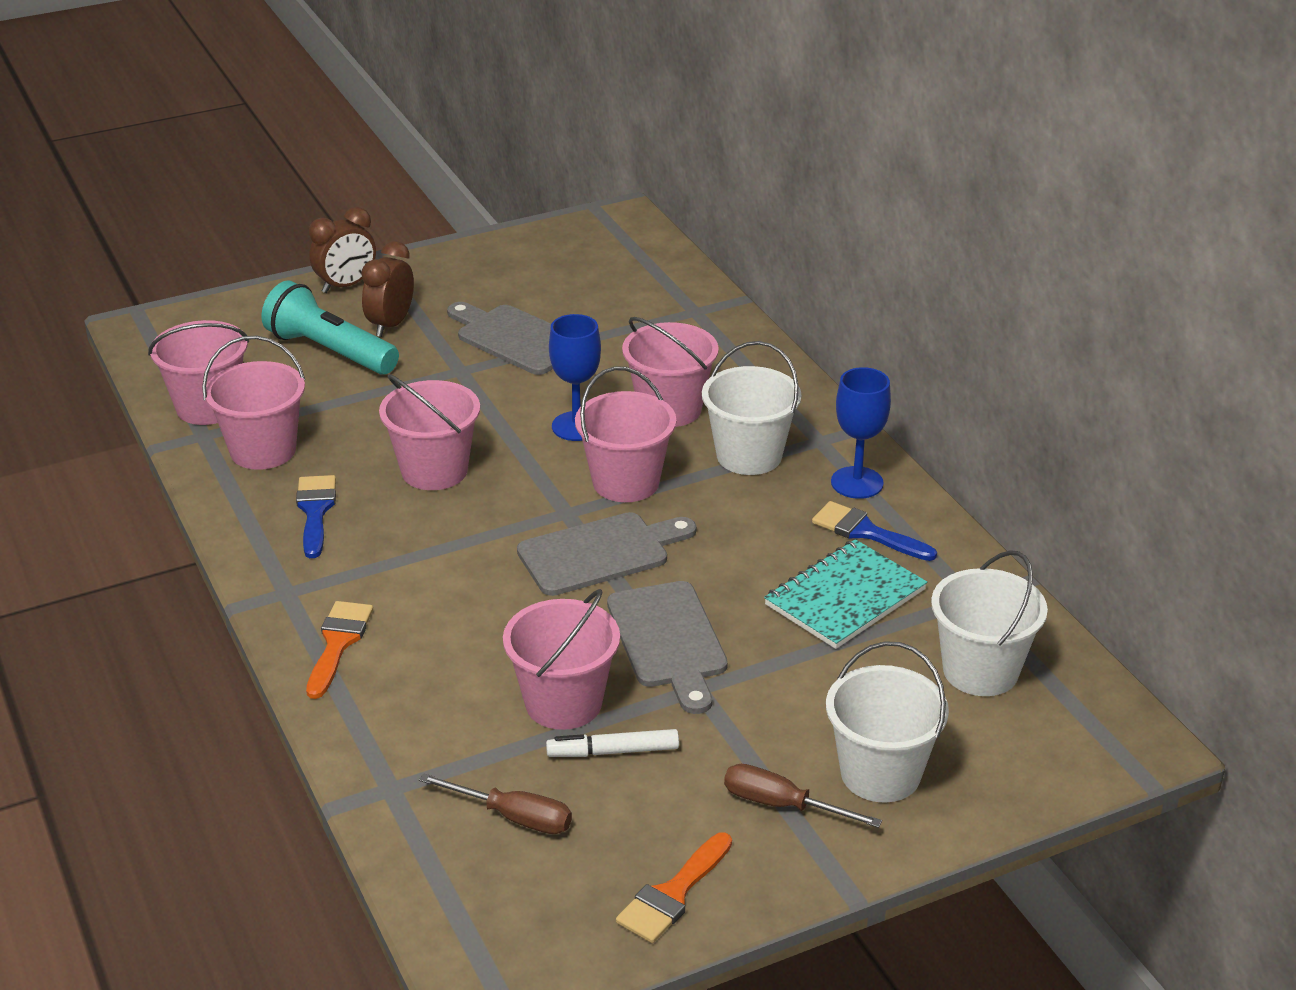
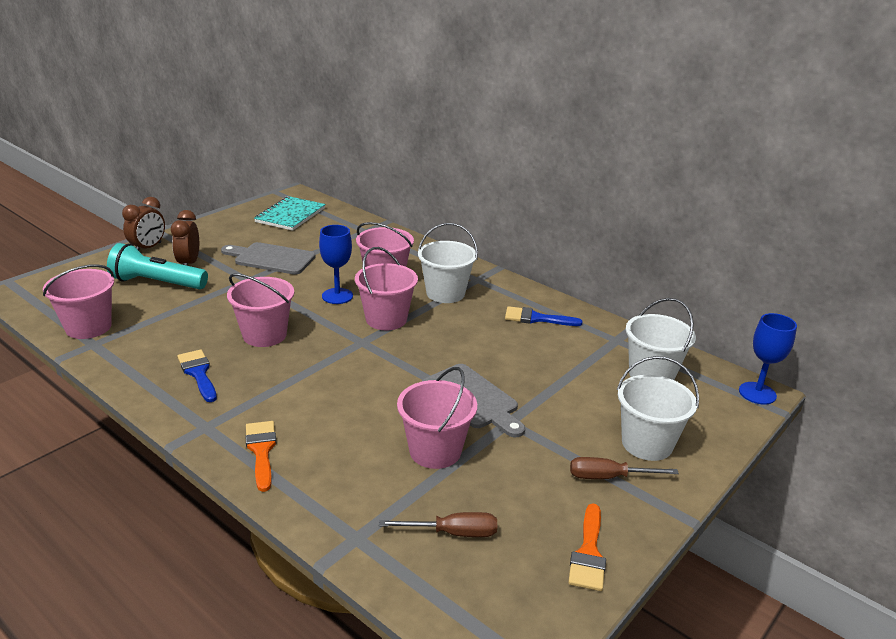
camera: 25 degrees left, 5 degrees down
pink bucket [202,336,305,470] -> none
grey cutting board [517,512,696,596] -> none
white marker [546,729,679,757] -> none
turquoise notebook [764,539,927,649] -> turquoise notebook moved to [254,196,325,231]
blue goblet [831,367,891,499] -> blue goblet moved to [739,313,797,405]

